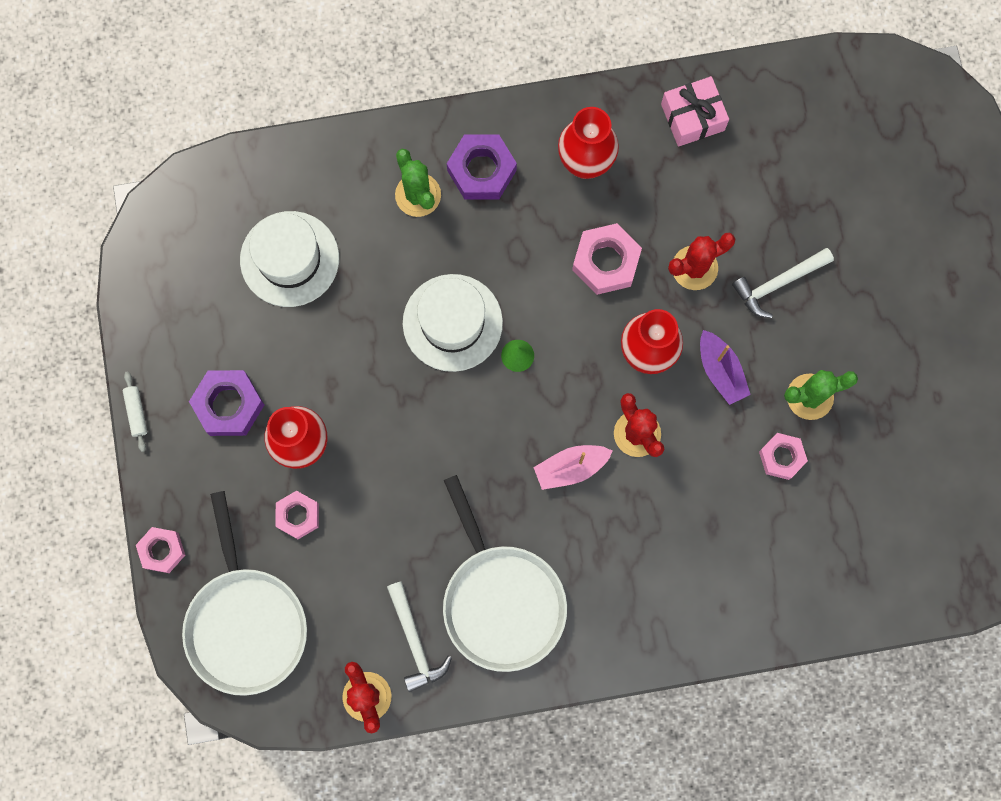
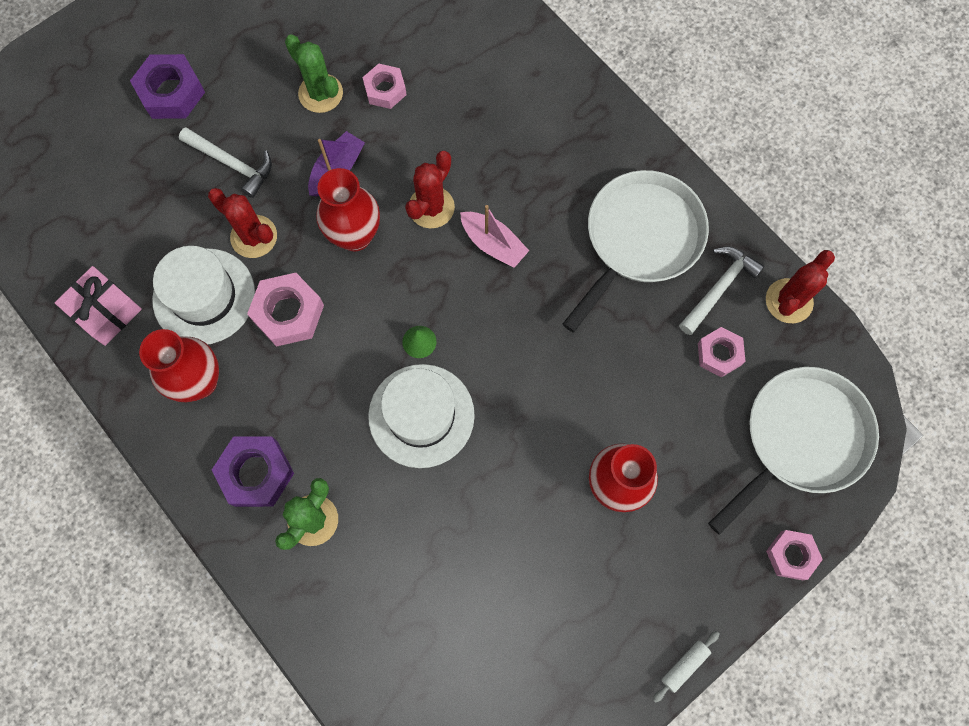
camera: 120 degrees left, 5 degrees down
purple nut [189,370,264,436] -> purple nut moved to [130,54,205,119]
white hat [240,211,339,307] -> white hat moved to [152,246,255,345]
pink nut [275,491,319,539] -> pink nut moved to [698,327,745,378]

